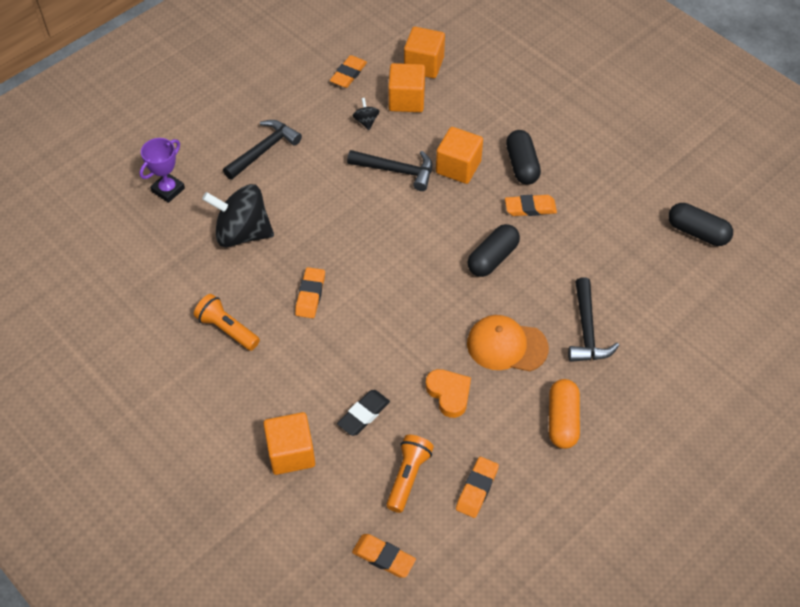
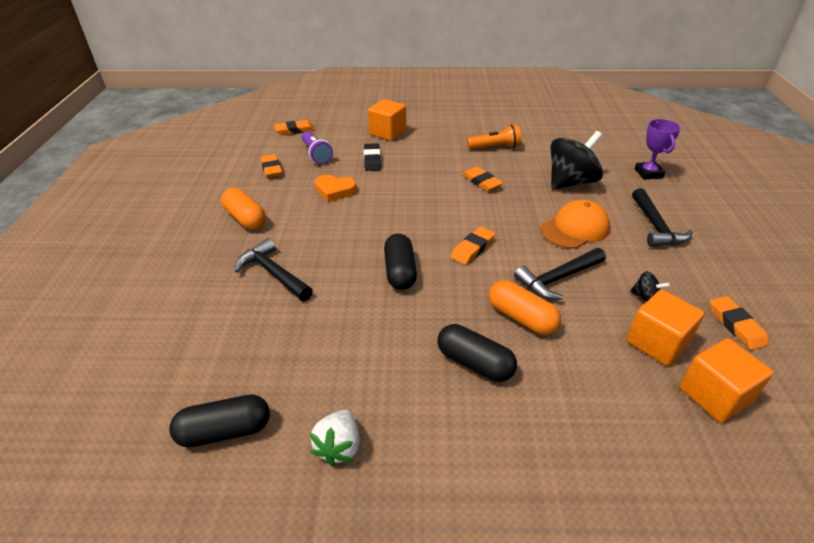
camera: 135 degrees right, 15 degrees down
orange flashlight [386,435,434,513] -> purple flashlight [302,131,333,164]
orange cube [436,127,483,184] -> orange capsule [489,280,561,335]
orange cap [467,315,549,371] -> orange cap moved to [541,200,610,249]
orange eraser [505,195,557,216] -> orange eraser moved to [451,227,495,265]
none -> white strawberry [310,410,360,466]

